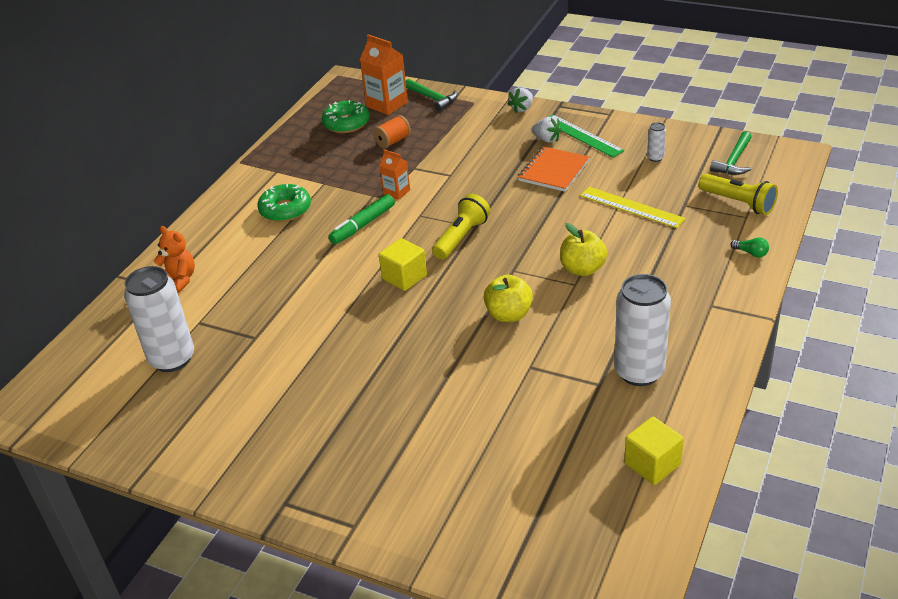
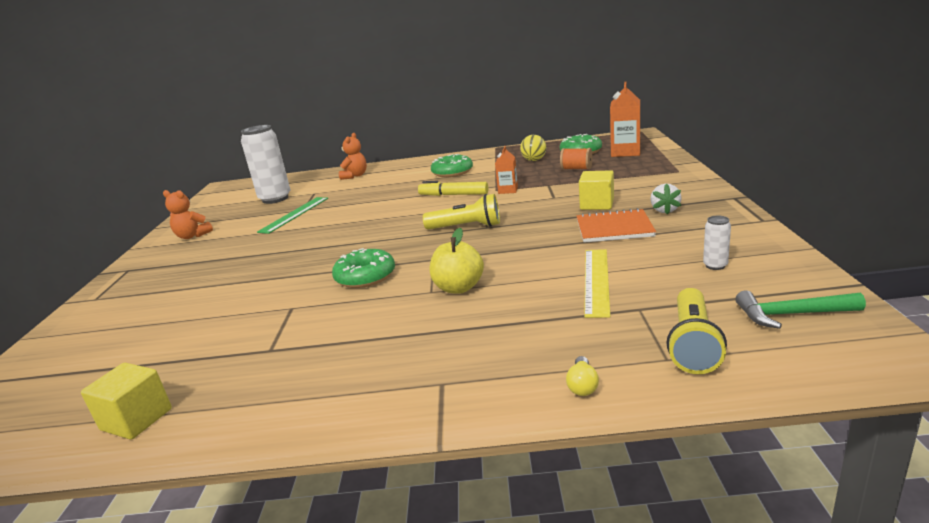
camera: 65 degrees right, 15 degrees down
green marker [329,194,395,244] -> yellow marker [418,181,488,196]
yellow cube [379,238,427,291] -> yellow cube moved to [579,170,614,210]
green hammer [406,79,458,111] -> none
yellow apple [484,275,533,322] -> green donut [332,248,395,288]
white strawberry [508,87,533,113] -> none
green ruler [549,114,624,158] -> green ruler moved to [257,197,328,234]
white can [614,274,671,386] -> none
green light bulb [730,237,769,258] -> yellow light bulb [566,356,599,396]
none -> orange teddy bear [163,190,213,239]
none -> yellow ball [520,135,546,161]

